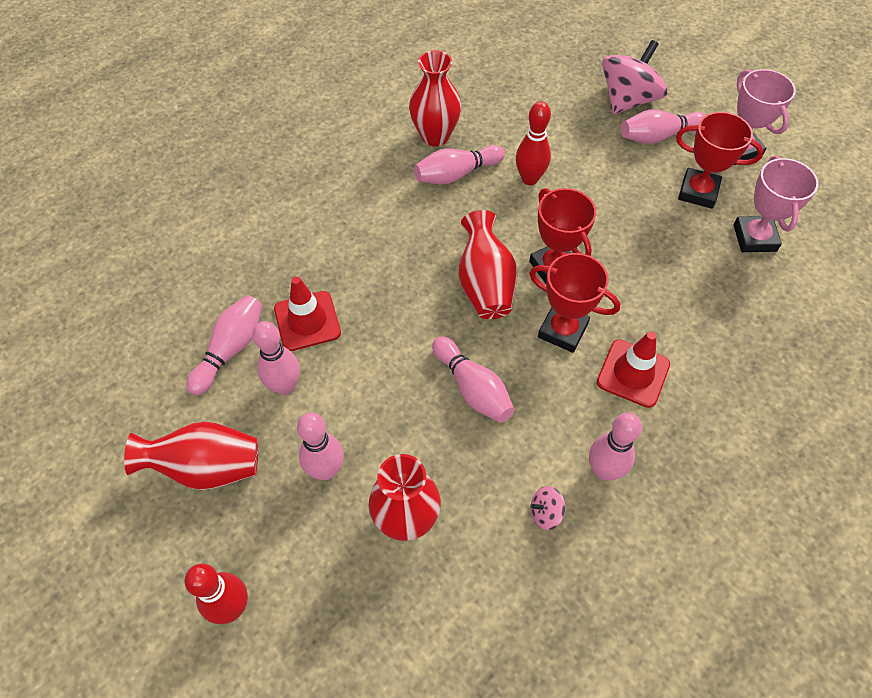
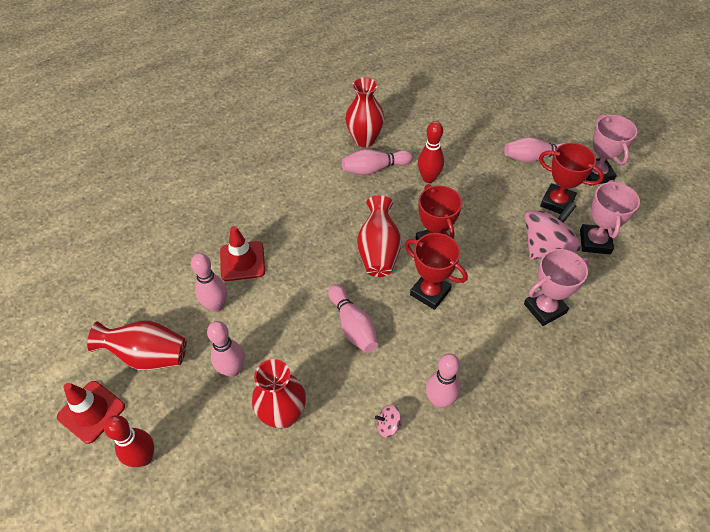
camera: 10 degrees right, 5 degrees down
pink bowling pin [186,295,262,395] -> none
red traffic cone [597,331,670,408] -> red traffic cone moved to [57,381,125,444]
pink spinning top [602,40,668,115] -> pink spinning top moved to [524,202,581,260]
none -> pink trophy [524,249,589,326]

